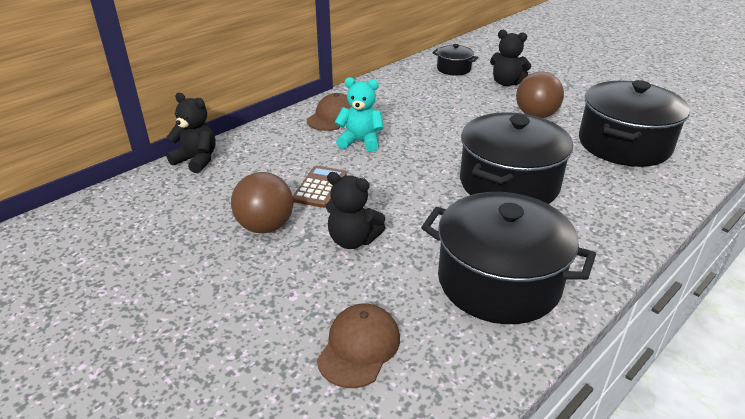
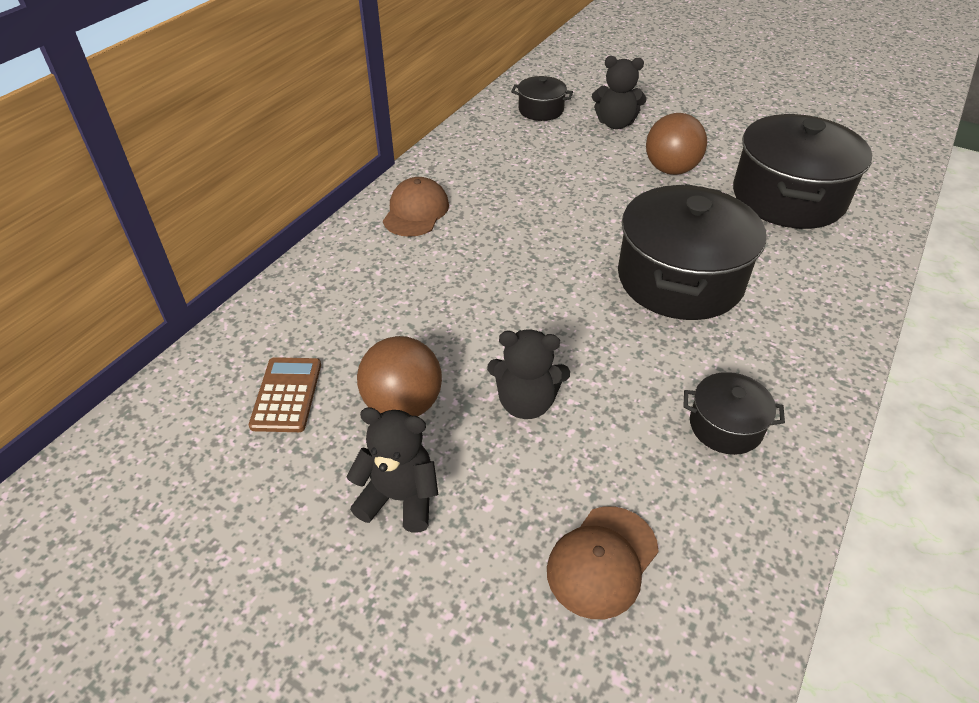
camera: 15 degrees left, 10 degrees up
black teddy bear [166,93,216,173] -> black teddy bear moved to [347,407,438,533]
brown calculator [293,166,347,208] -> brown calculator moved to [249,357,321,432]
brown cap [317,303,400,388] -> brown cap turned 150 degrees counterclockwise [547,506,659,619]
turquoise teddy bear [335,77,384,152] -> none
black pot [421,192,596,324] -> black pot [683,372,785,455], size x0.48

